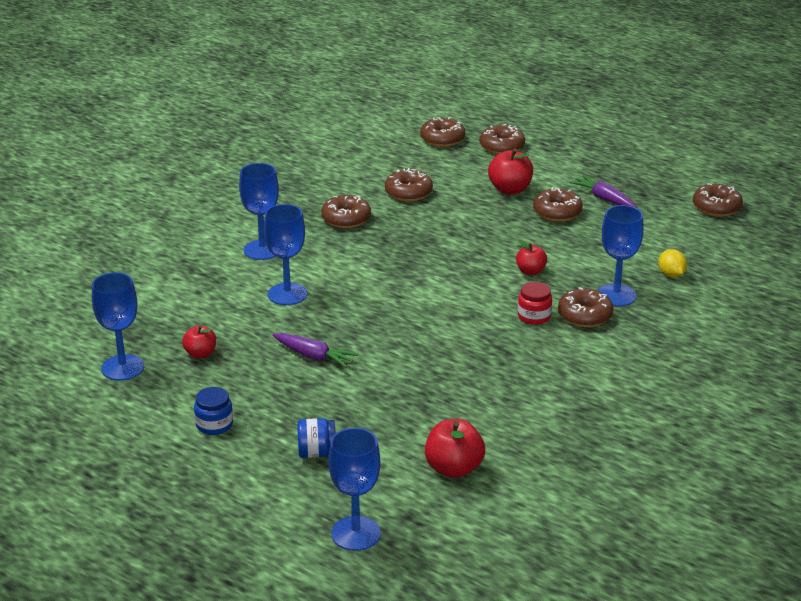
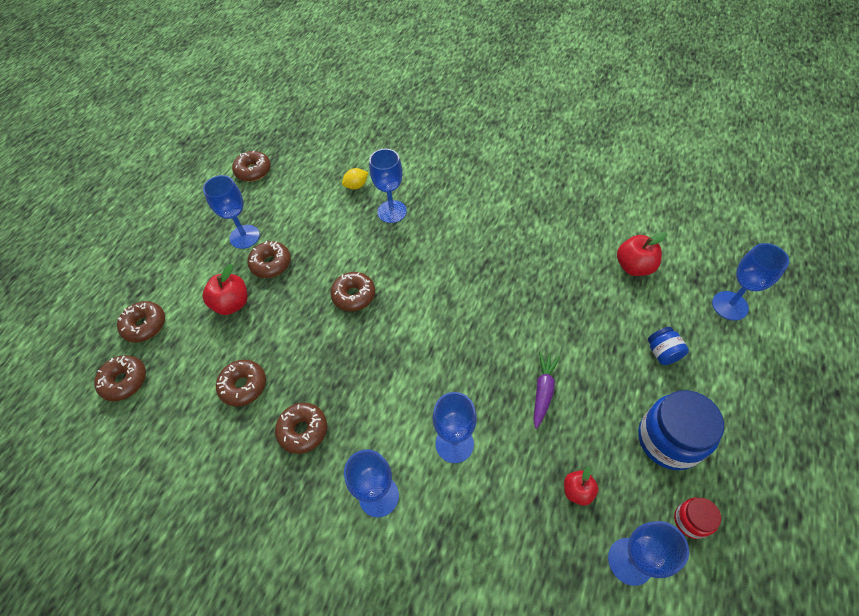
camera: 100 degrees left, 25 degrees up
blue jar [194,387,233,435] -> blue jar [638,390,724,470], size x1.97
red apple [516,240,547,275] -> none
red jar [518,282,552,325] -> red jar moved to [674,498,721,539]
brown donut [558,287,613,327] -> brown donut moved to [330,272,375,311]
purple carrot [569,175,637,208] -> blue goblet [203,175,260,249]

